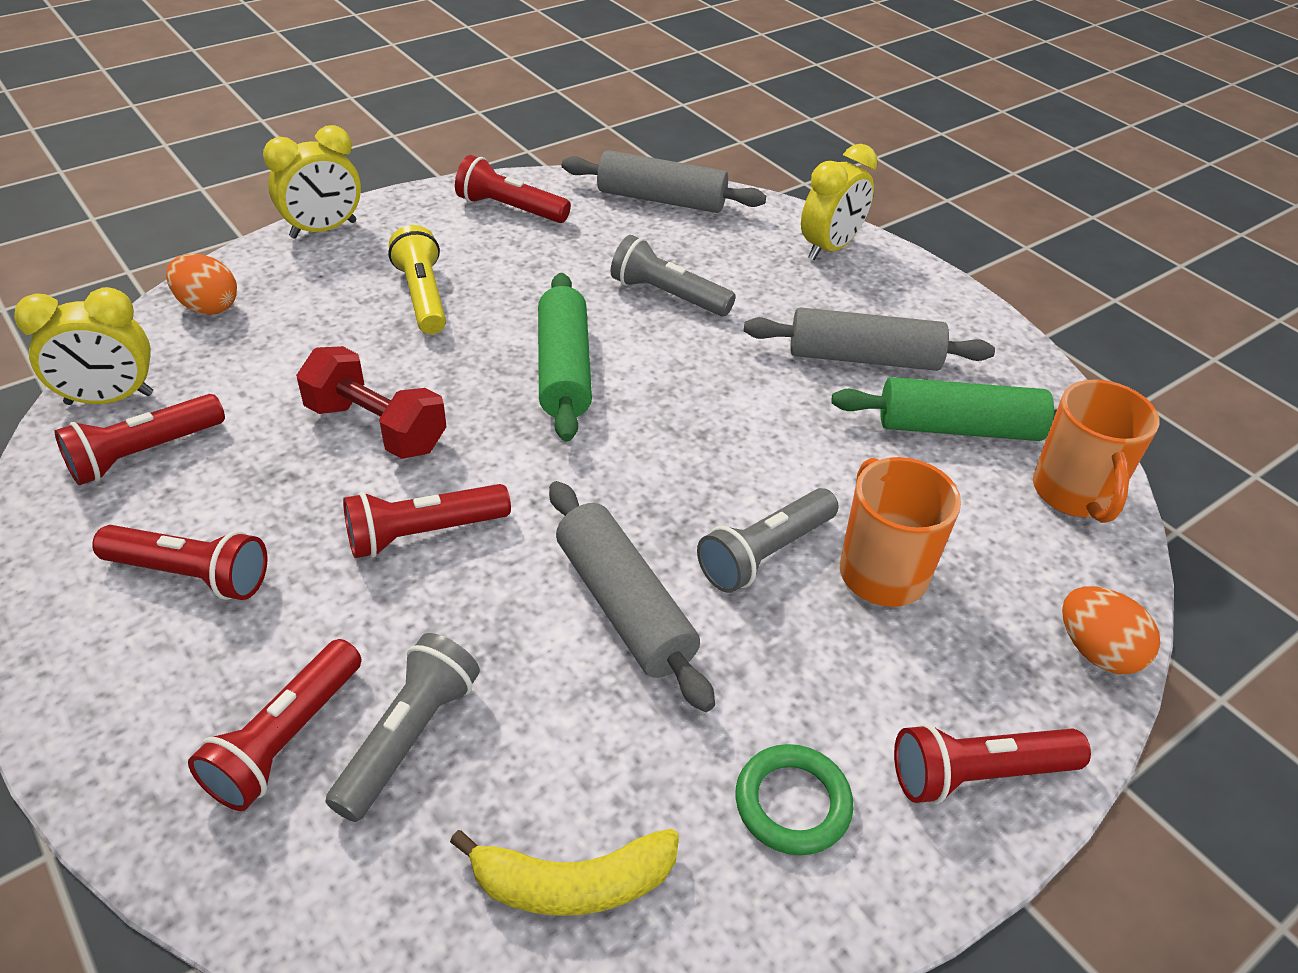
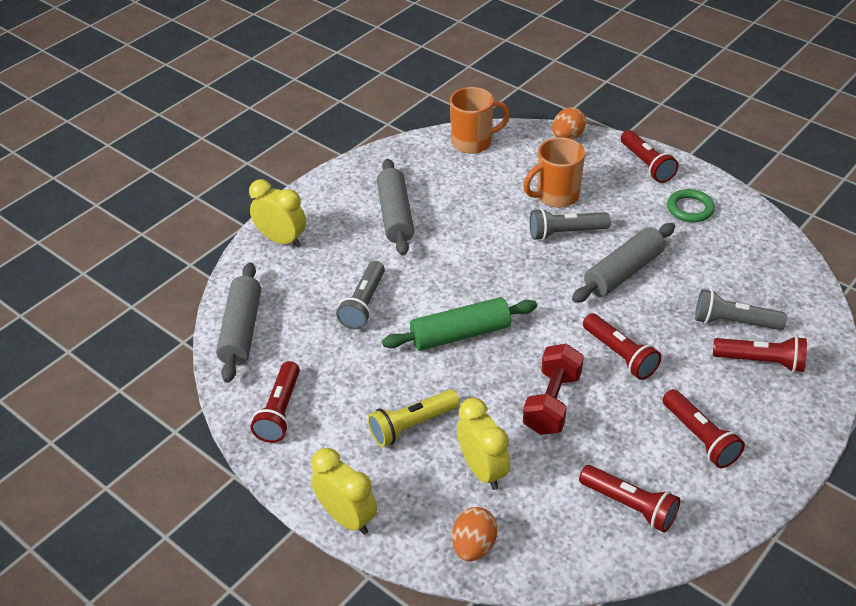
camera: 100 degrees left, 0 degrees up
yellow clock [14,287,153,405] -> yellow clock moved to [457,398,510,490]
red flashlight [92,525,267,600] -> red flashlight turned 150 degrees clockwise [663,389,745,468]
yellow banana [450,829,679,916] -> none
grey flashlight [697,488,838,593] -> grey flashlight turned 135 degrees clockwise [529,208,611,240]
green rolling pin [831,377,1057,441] -> none

